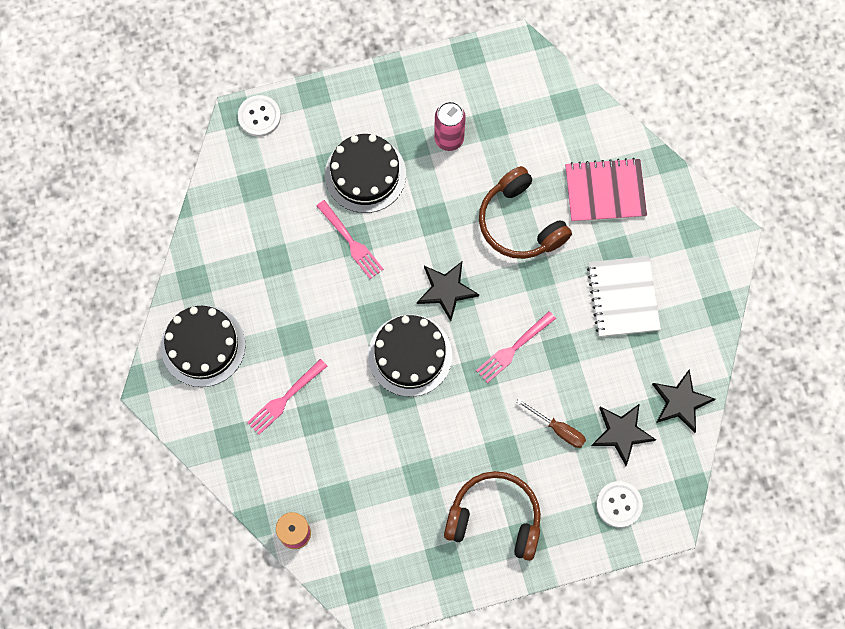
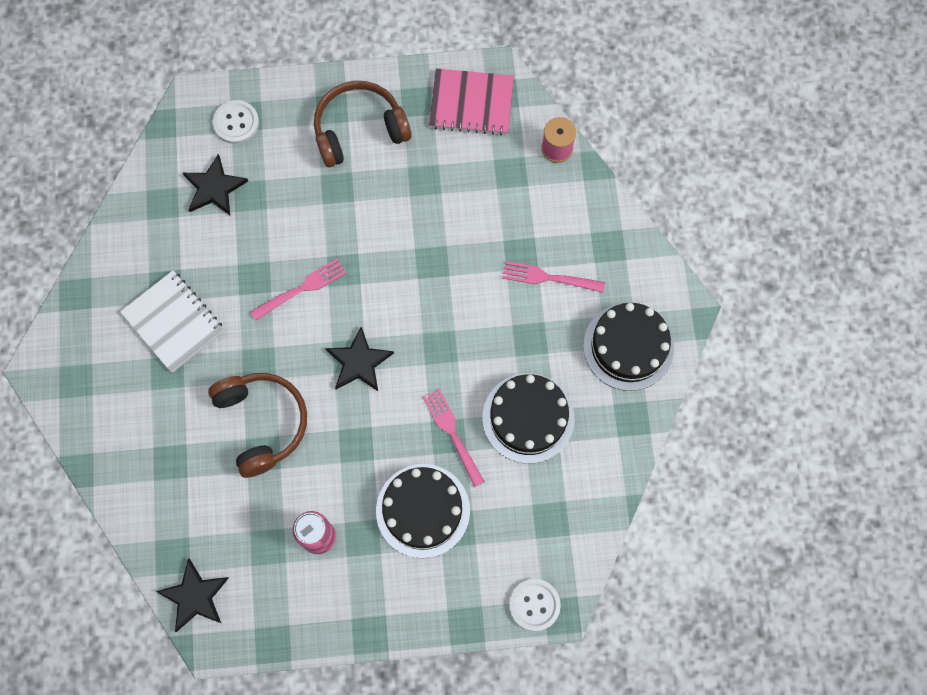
camera: 170 degrees left, 0 degrees up
pink fork [247,359,327,435] -> pink fork turned 135 degrees counterclockwise [502,261,605,293]
black cake [368,315,452,397] -> black cake moved to [482,373,574,464]
brown headphones [444,471,541,561] -> brown headphones turned 135 degrees clockwise [314,81,411,167]
brown screwdriver [516,398,586,448] -> none
pink notebook [565,158,647,222] -> pink notebook moved to [429,68,514,135]
white notebook [587,256,661,337] -> white notebook turned 45 degrees counterclockwise [120,270,224,373]
black star [652,370,715,433] -> black star moved to [156,558,229,632]

